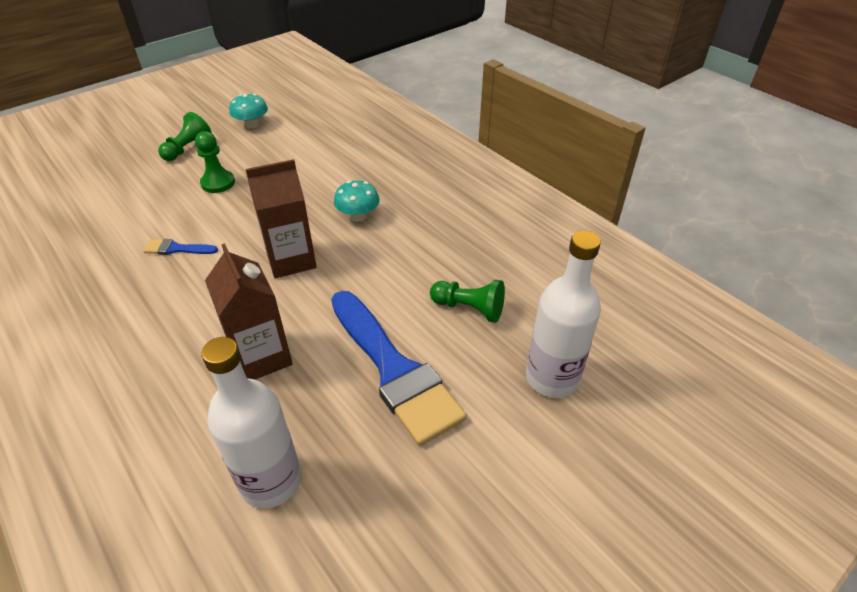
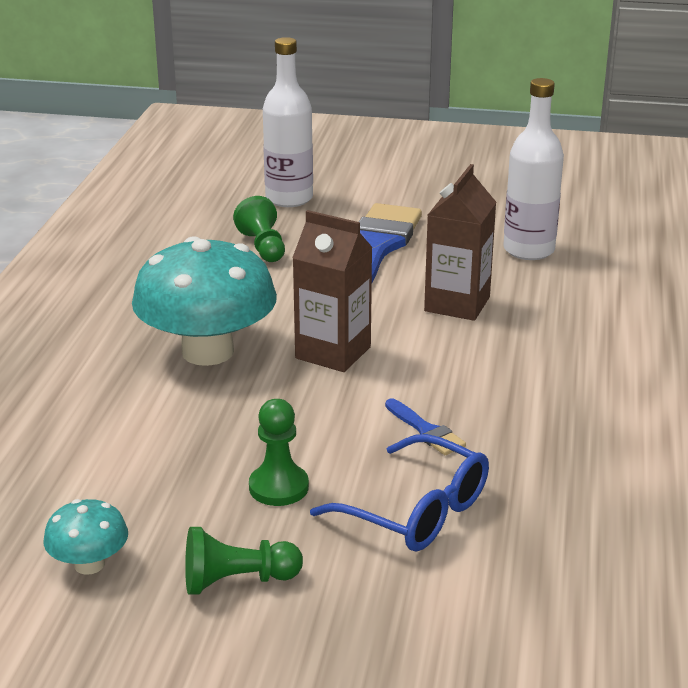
camera: 130 degrees left, 15 degrees down
turquoise mushroom [334,181,380,221] -> turquoise mushroom [132,236,277,366], size x2.17
none -> blue glasses [310,434,489,552]

